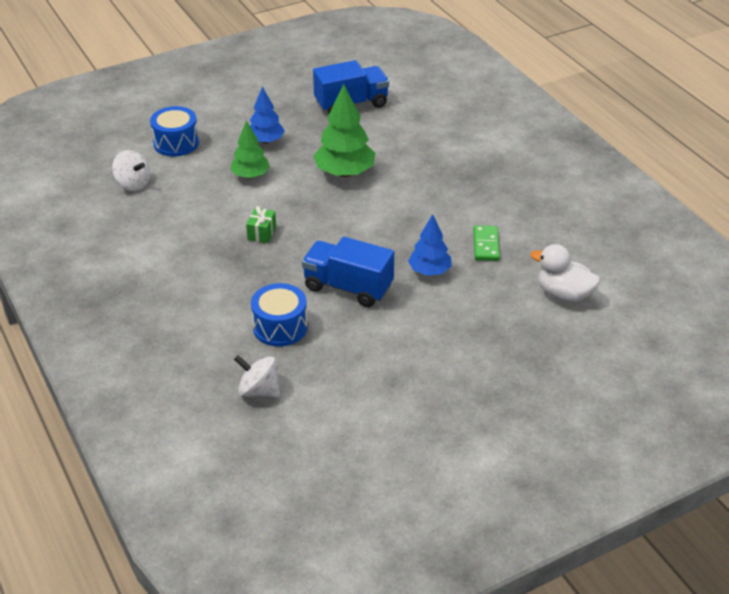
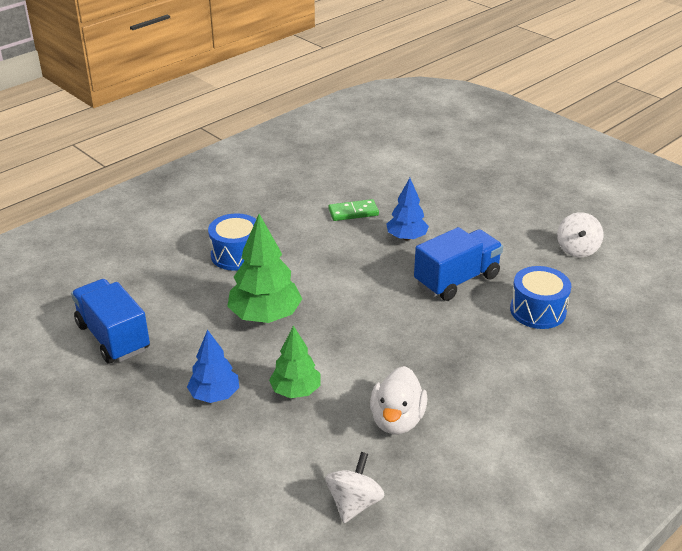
camera: 105 degrees left, 5 degrees down
blue drum [150,106,199,156] -> blue drum moved to [208,213,256,271]
white spinning top [234,355,280,398] -> white spinning top moved to [557,212,603,257]
green gift [246,206,276,243] -> none
blue truck [302,237,394,307] -> blue truck turned 135 degrees counterclockwise [414,227,503,301]
white duck [530,244,600,302] -> white duck moved to [370,366,428,434]

